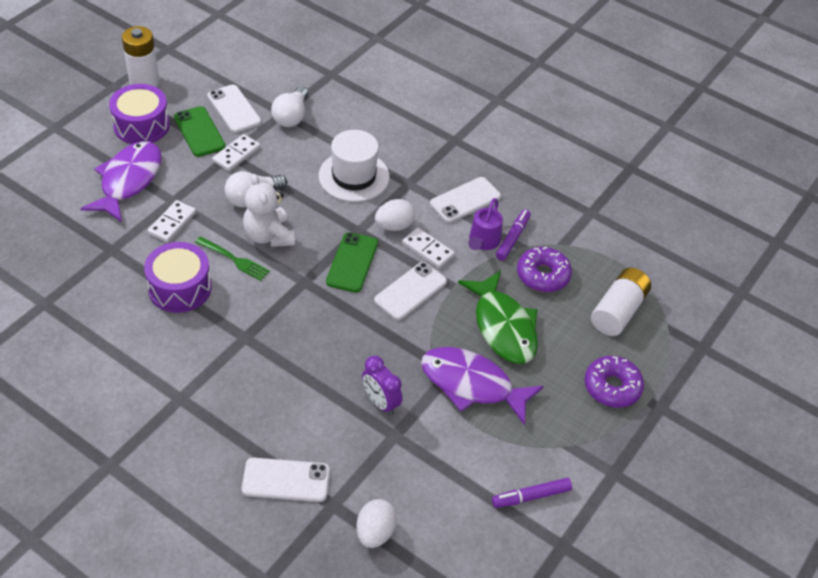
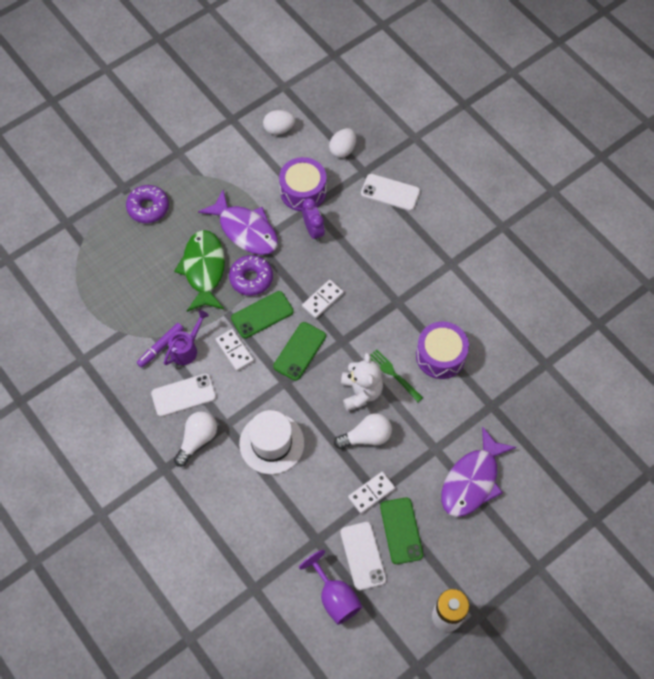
camera: 160 degrees left, 15 degrees up
purple drum [109,84,170,144] -> purple drum moved to [279,157,326,211]
white domino [148,200,196,243] -> white domino moved to [302,280,344,318]
white light bulb [271,86,308,127] -> white light bulb moved to [174,411,217,467]
white phone [374,262,447,320] -> green phone [231,291,293,338]
white egg [375,199,415,231] -> white egg moved to [263,110,295,135]
purple marker [492,478,572,508] -> none
purple donut [517,247,572,292] -> purple donut moved to [229,255,273,296]
white battery [591,268,651,336] -> none
none -> purple goblet [299,550,363,625]

